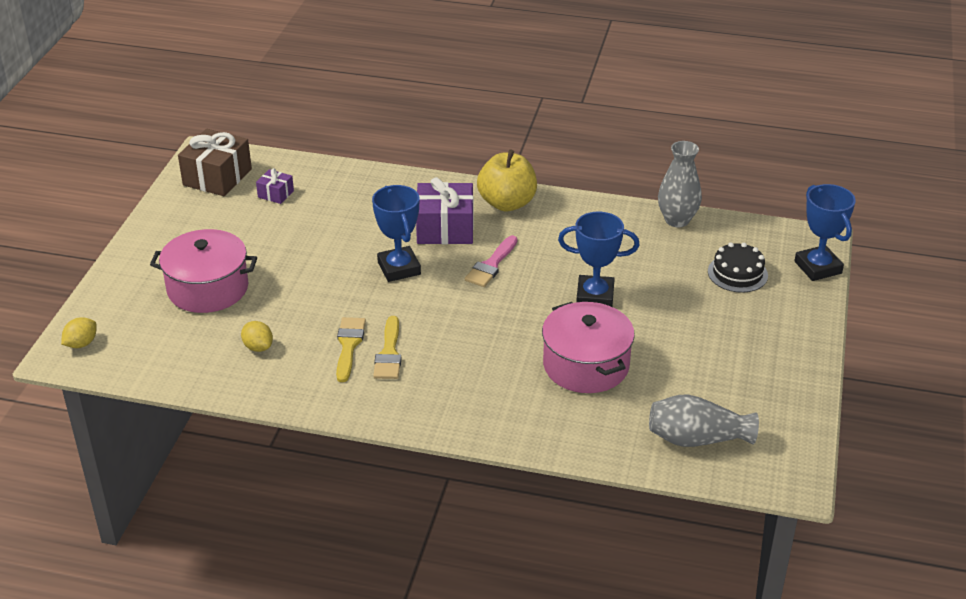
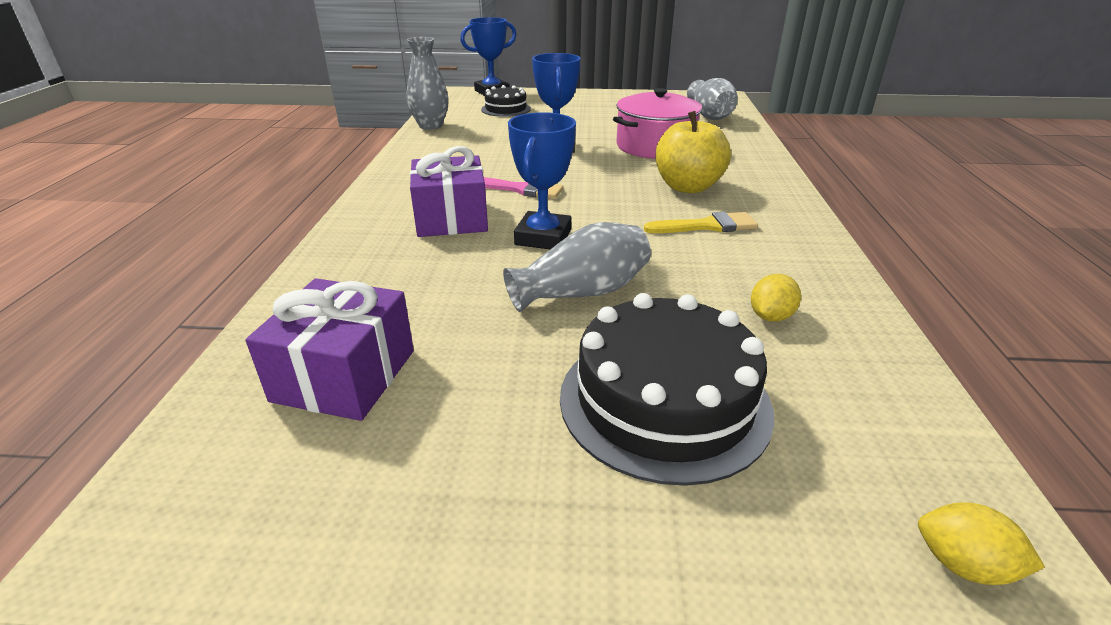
camera: 100 degrees left, 5 degrees down
pink pot [150,229,257,313] -> black cake [560,293,774,486]
brown gift [178,129,252,196] -> none
purple gift [256,168,294,204] -> purple gift [245,278,414,421], size x1.97
yellow brush [336,317,366,382] -> none
blue trophy [372,185,421,282] -> blue trophy turned 45 degrees counterclockwise [508,112,576,249]
yellow apple [477,149,537,211] -> yellow apple moved to [656,111,731,193]
none -> grey vase [503,222,651,312]

